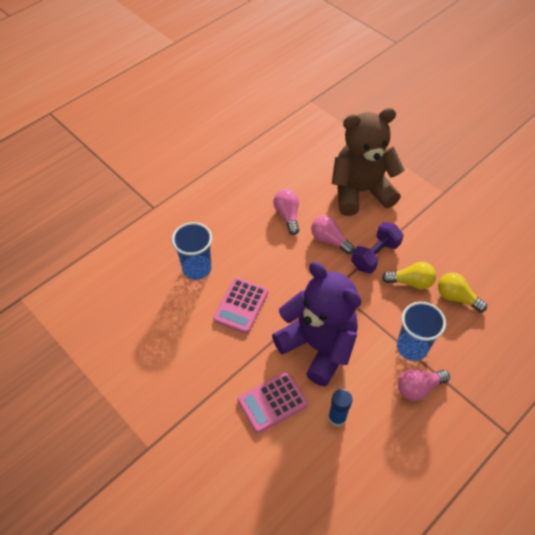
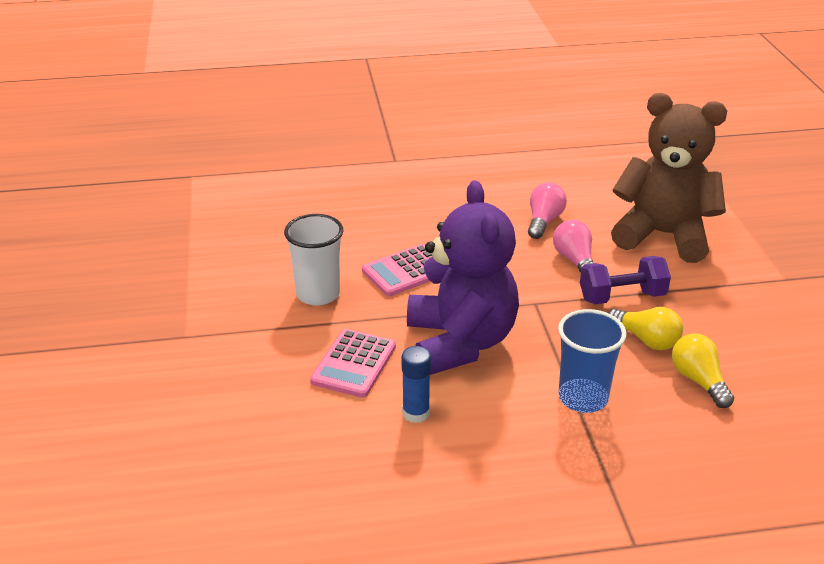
camera: 35 degrees right, 20 degrees down
blue cup [172,222,212,280] -> none
pink calculator [238,372,308,434] -> pink calculator turned 75 degrees counterclockwise [310,329,396,398]
pink light bulb [398,369,450,401] -> none
none -> white cup [284,214,343,306]

